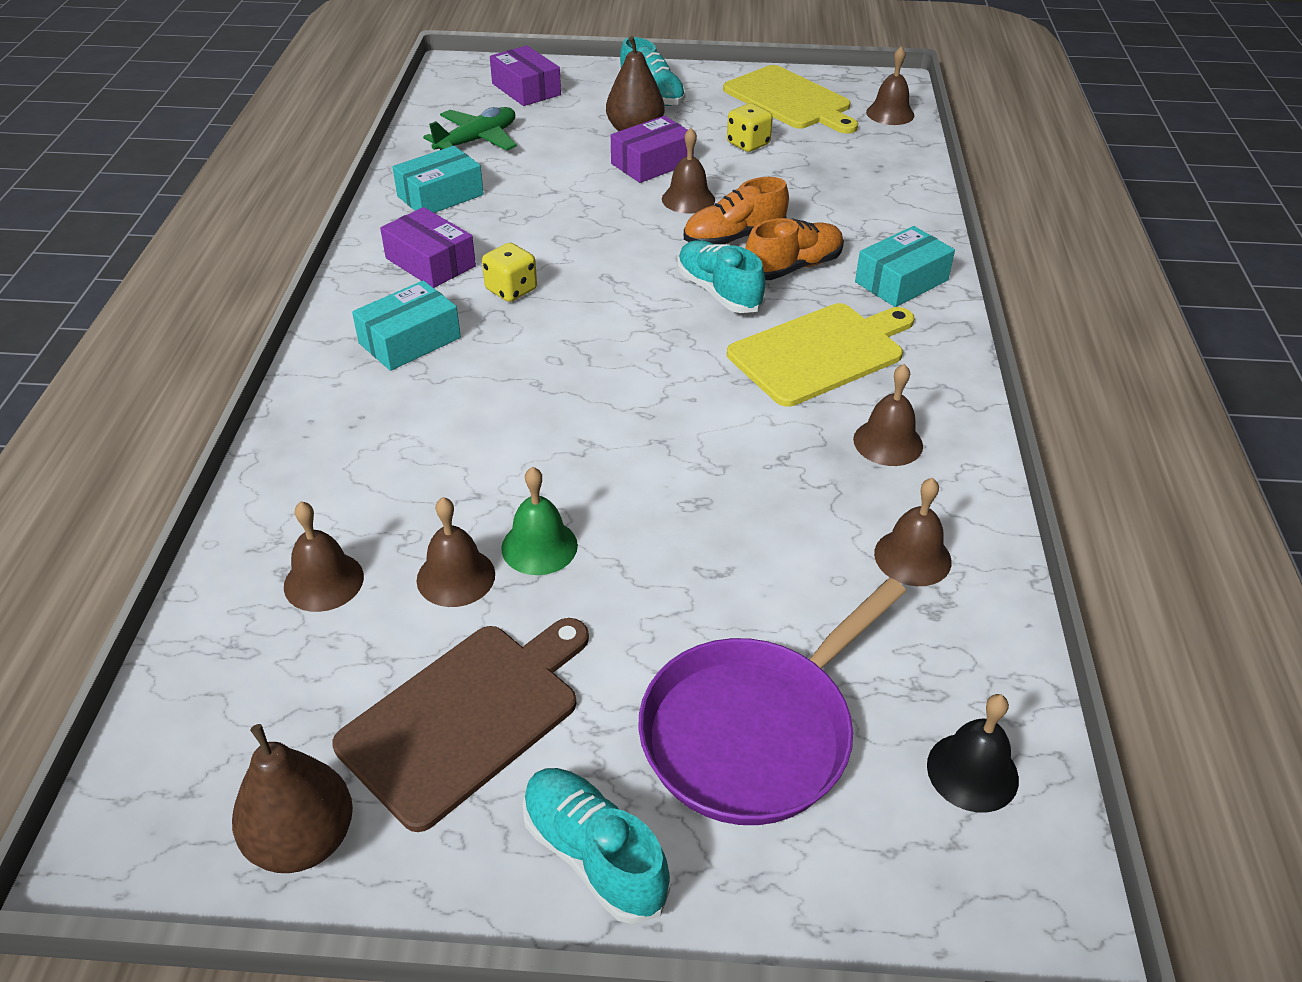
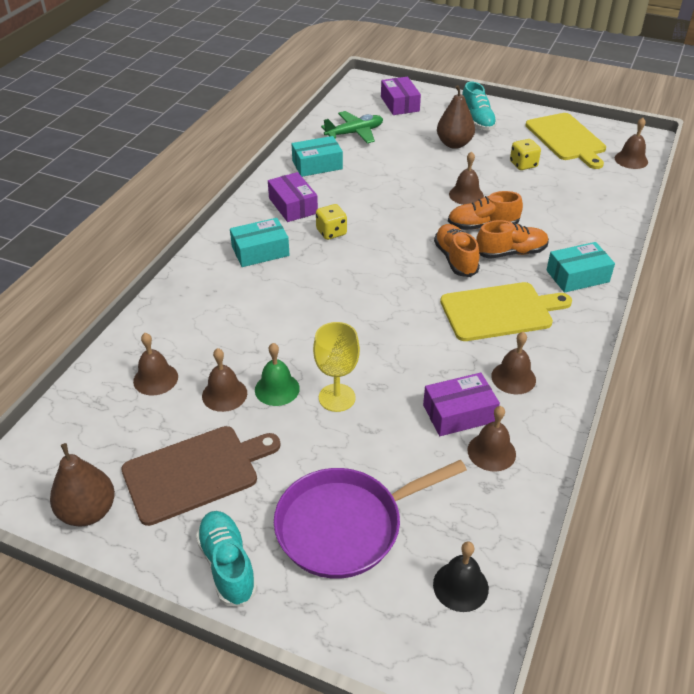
camera: 20 degrees right, 0 degrees up
purple box [611,116,694,183] -> purple box moved to [423,373,500,436]
turquoise shoe [677,240,766,313] -> orange shoe [434,224,480,277]
none -> yellow goblet [313,322,360,412]

